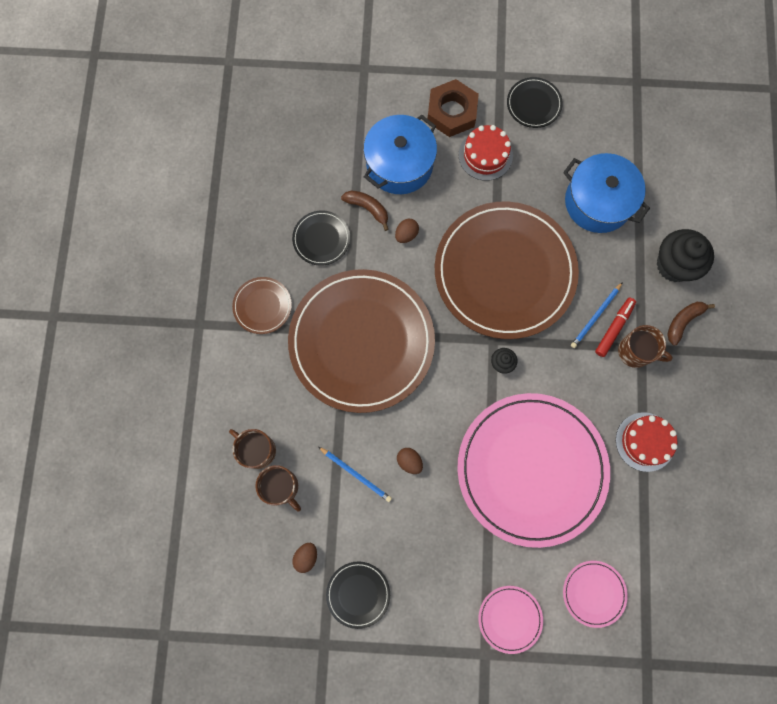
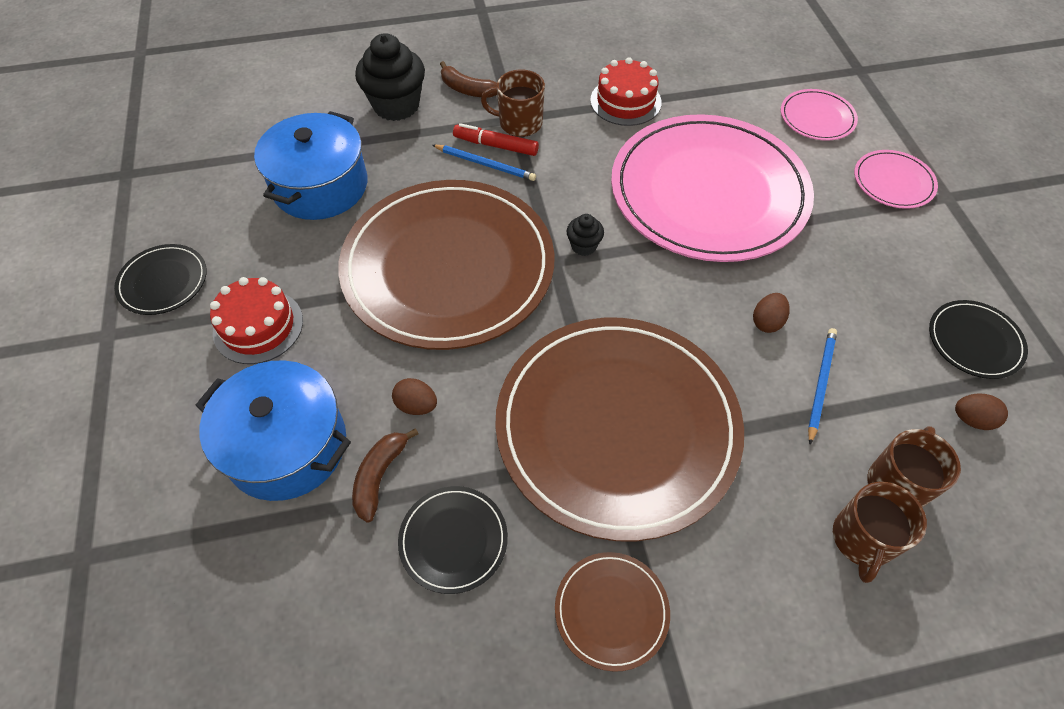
camera: 105 degrees left, 20 degrees down
brown nut [428,79,479,137] -> none
brown mug [618,325,673,368] -> brown mug turned 90 degrees counterclockwise [481,70,545,137]

